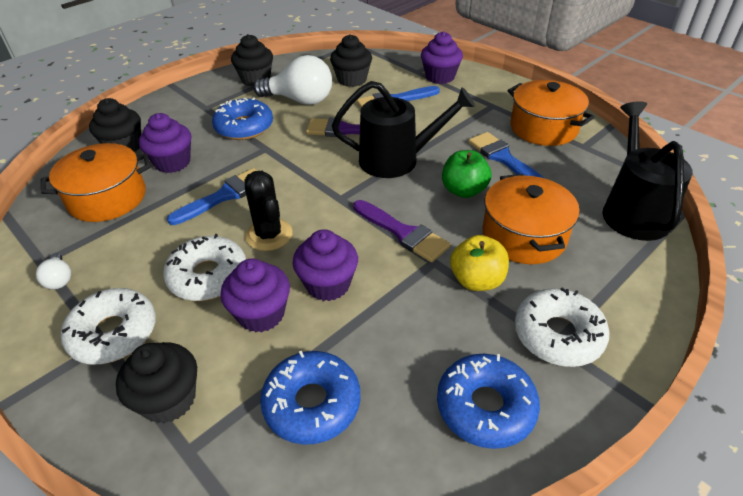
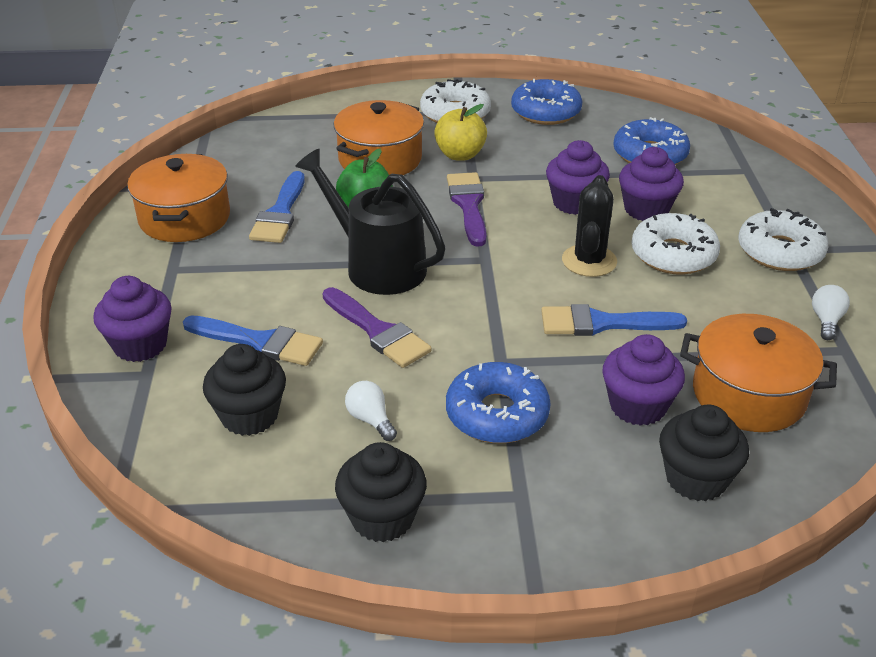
camera: 140 degrees left, 5 degrees down
black cupcake [116,342,197,423] -> none
white light bulb [253,55,332,105] -> white light bulb [345,381,397,441], size x0.46
black watering can [602,101,693,241] -> none

